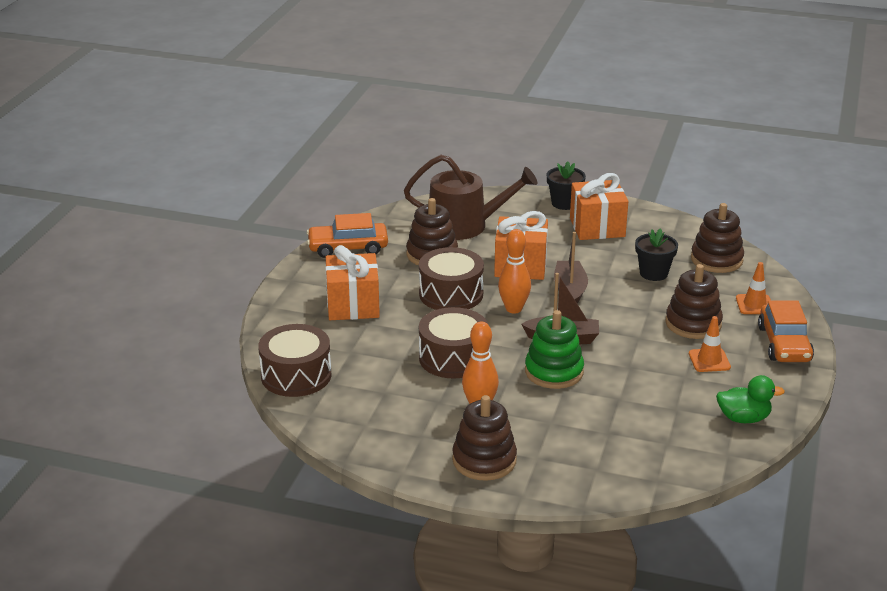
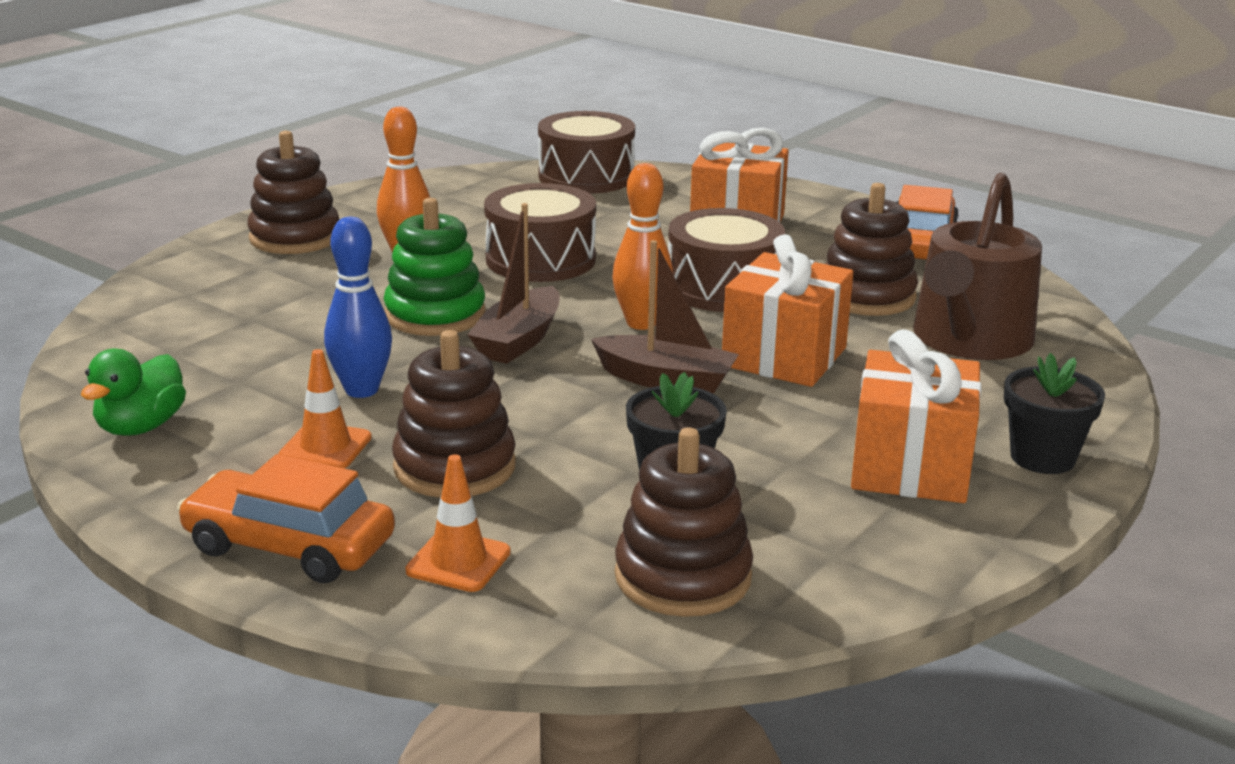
camera: 110 degrees right, 5 degrees down
none -> blue bowling pin [324,217,392,398]

